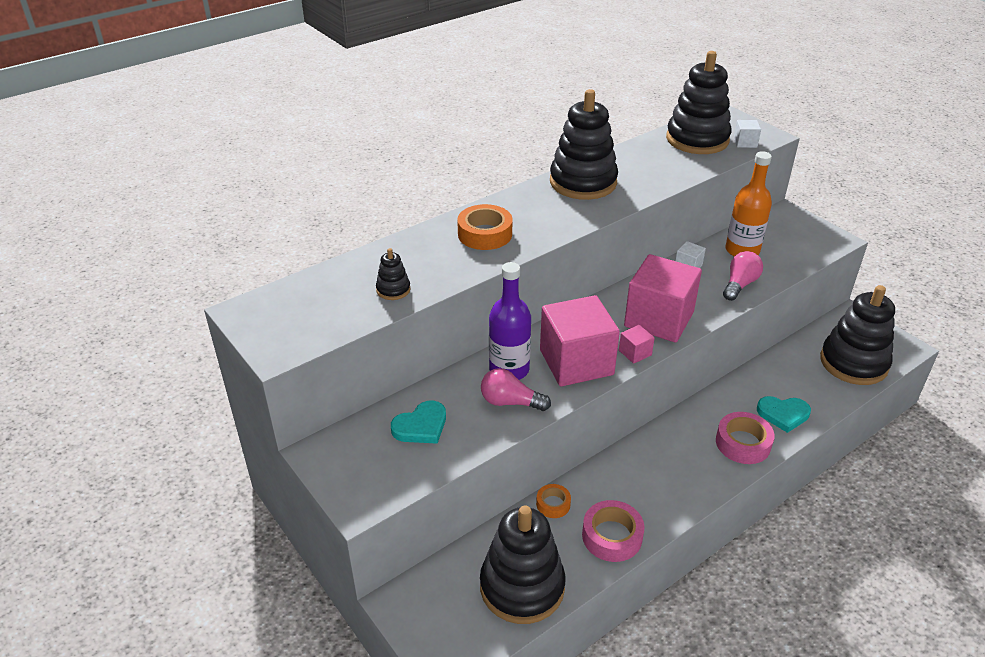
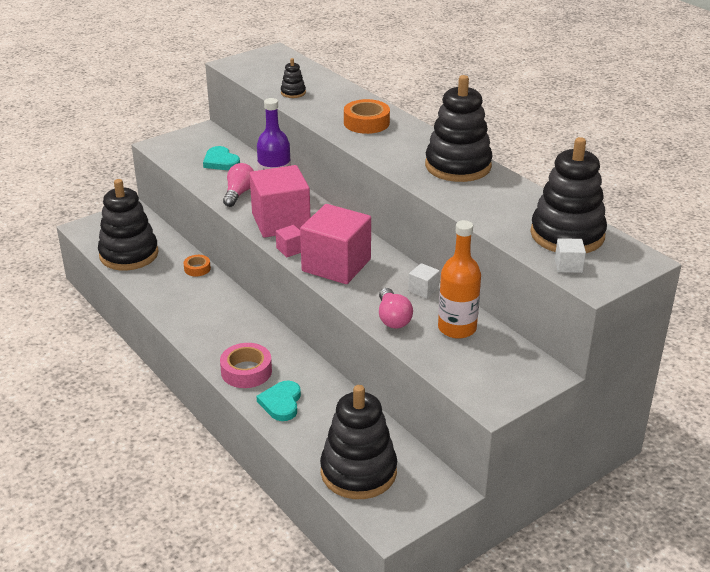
camera: 90 degrees right, 5 degrees down
pink tape [582,500,645,562] -> none
pink light bulb [723,251,763,301] -> pink light bulb turned 45 degrees clockwise [379,288,413,329]

